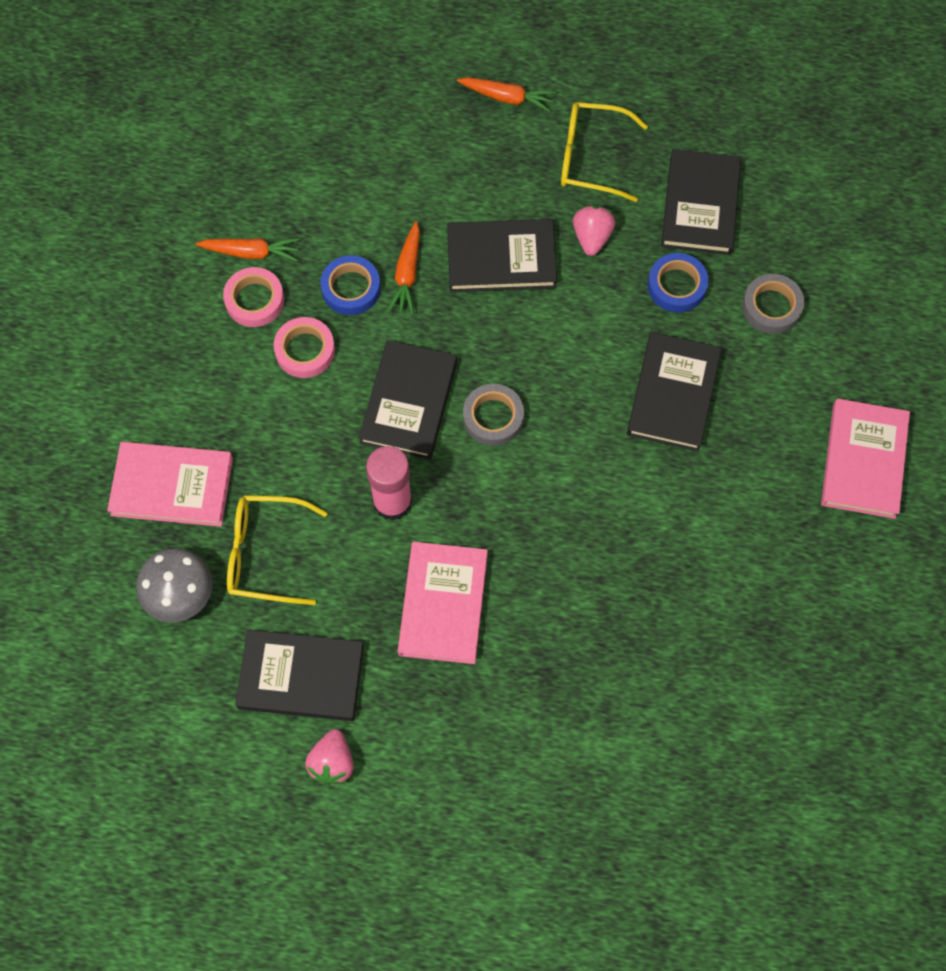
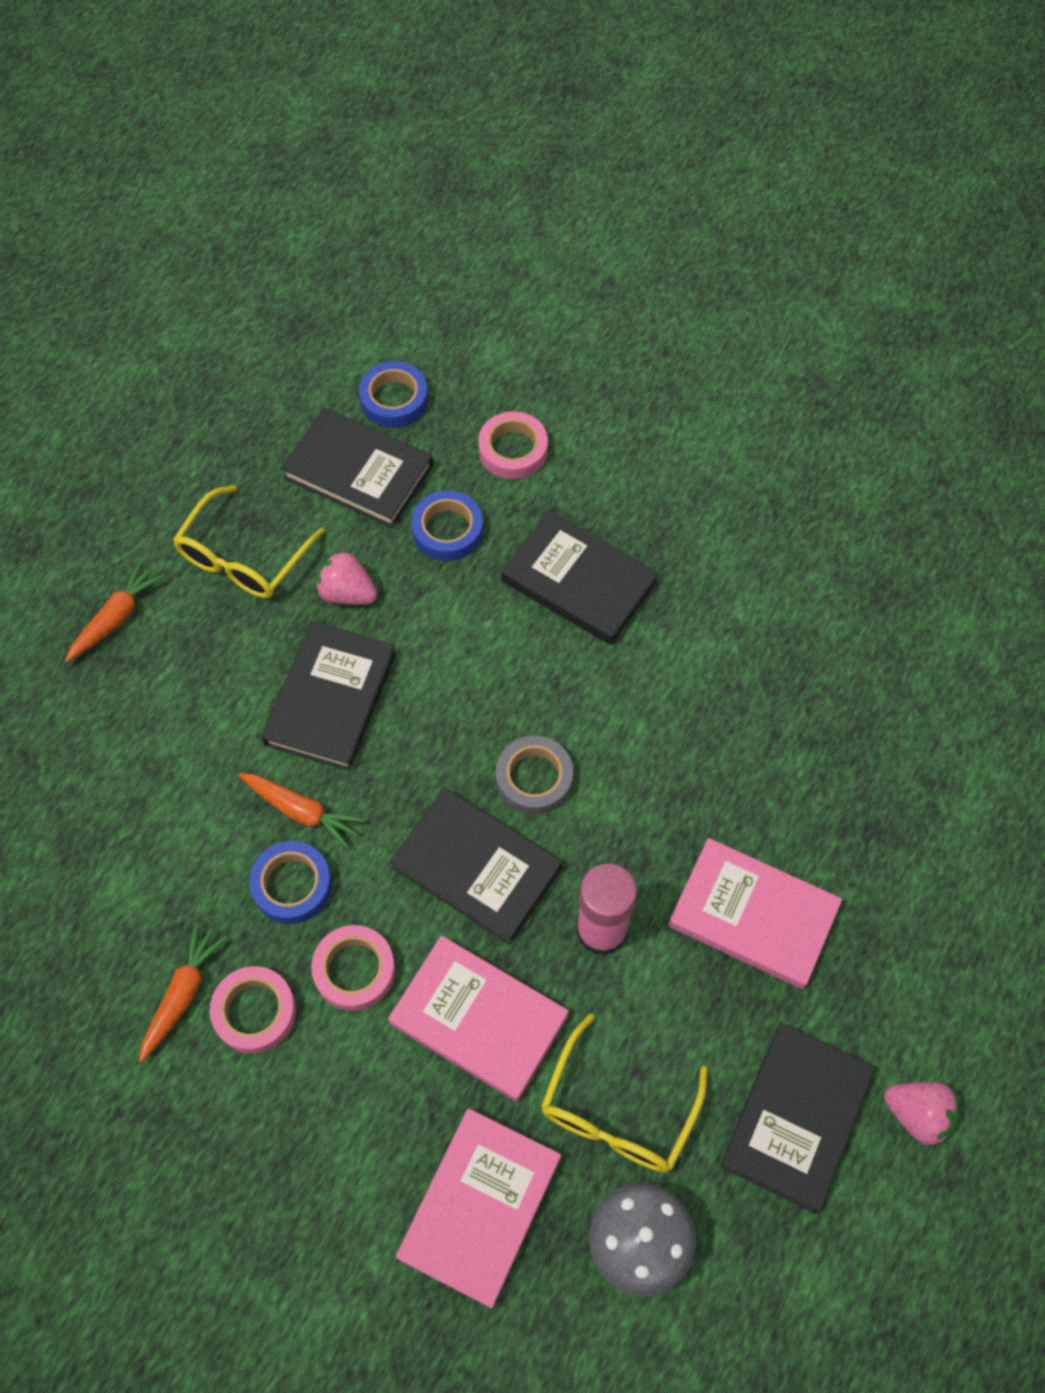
camera: 70 degrees left, 5 degrees down
grey tape [742,274,804,334] -> pink tape [478,411,548,479]
pink book [821,399,910,519] -> pink book moved to [388,936,569,1102]
none -> blue tape [359,361,428,428]

